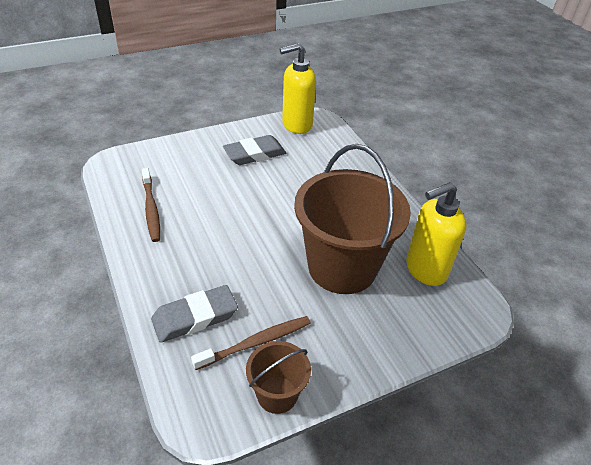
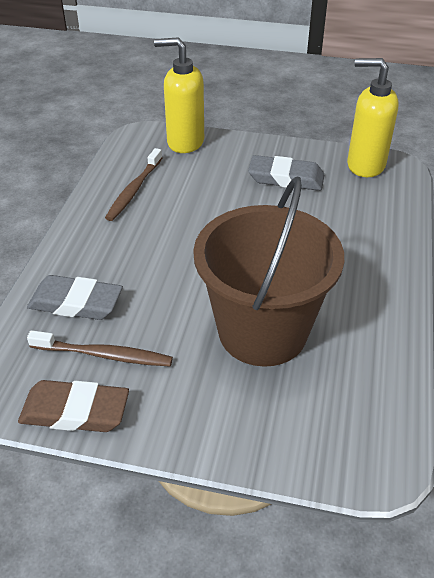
camera: 40 degrees right, 0 degrees up
brown bucket [246,341,311,414] -> brown eraser [18,380,129,432]
yellow soap dispenser [406,182,466,286] -> yellow soap dispenser moved to [154,37,204,153]

